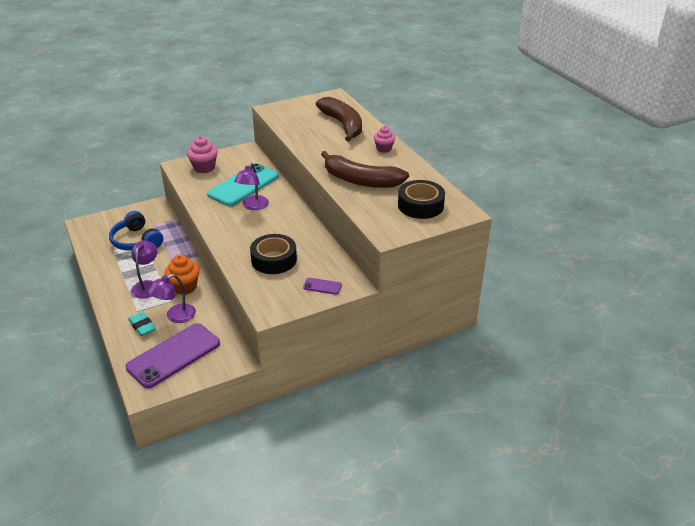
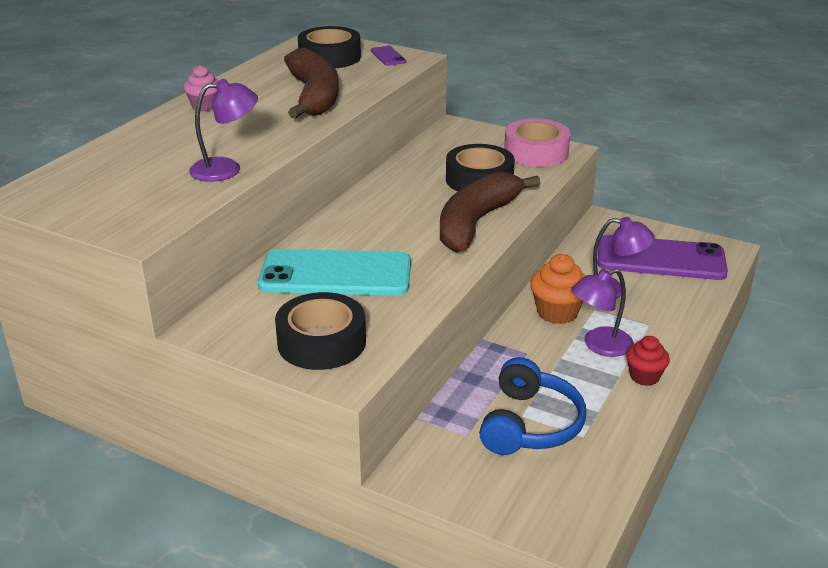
camera: 125 degrees left, 5 degrees down
turquoise eraser [128,312,156,336] -> none
pink cupcake [187,136,218,173] -> black tape [275,292,366,370]
purple lamp [234,163,269,210] -> purple lamp moved to [189,79,258,182]
purple phone [303,278,342,295] -> purple phone moved to [371,46,406,66]
brown banana [316,97,362,142] -> brown banana moved to [440,172,540,252]
none -> pink tape [504,119,571,167]
none -> red cupcake [626,336,670,386]

